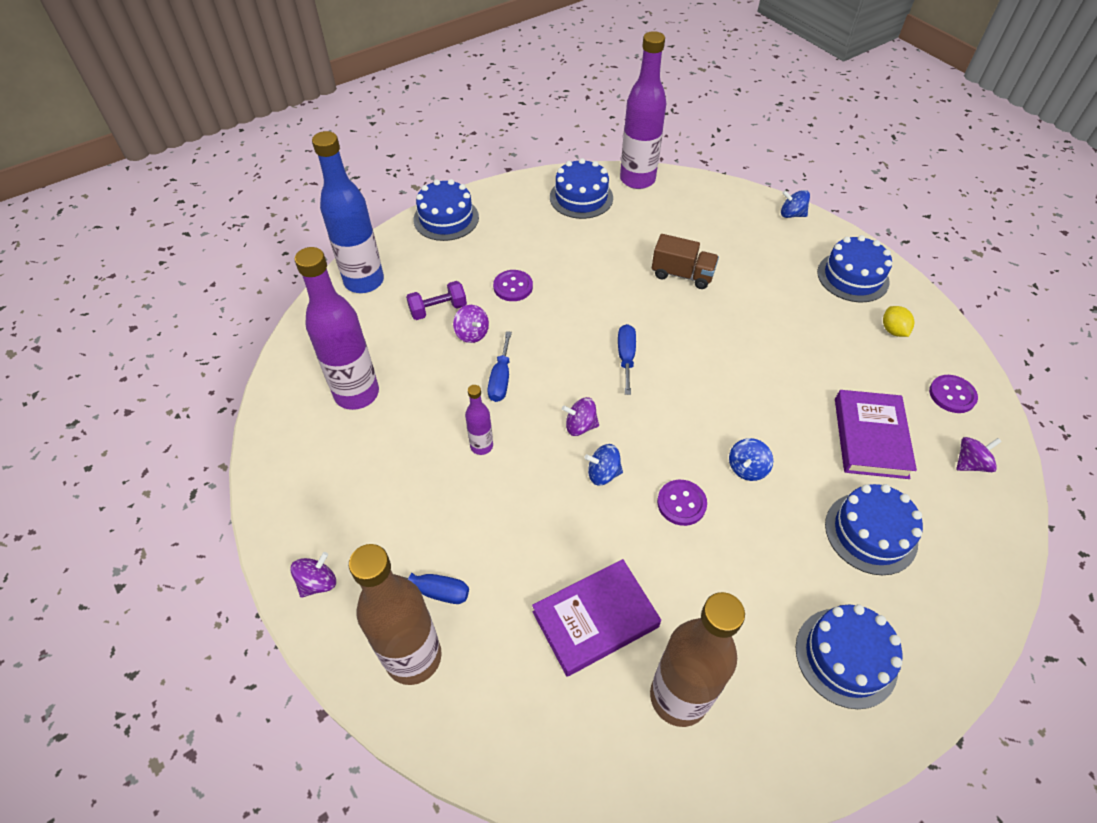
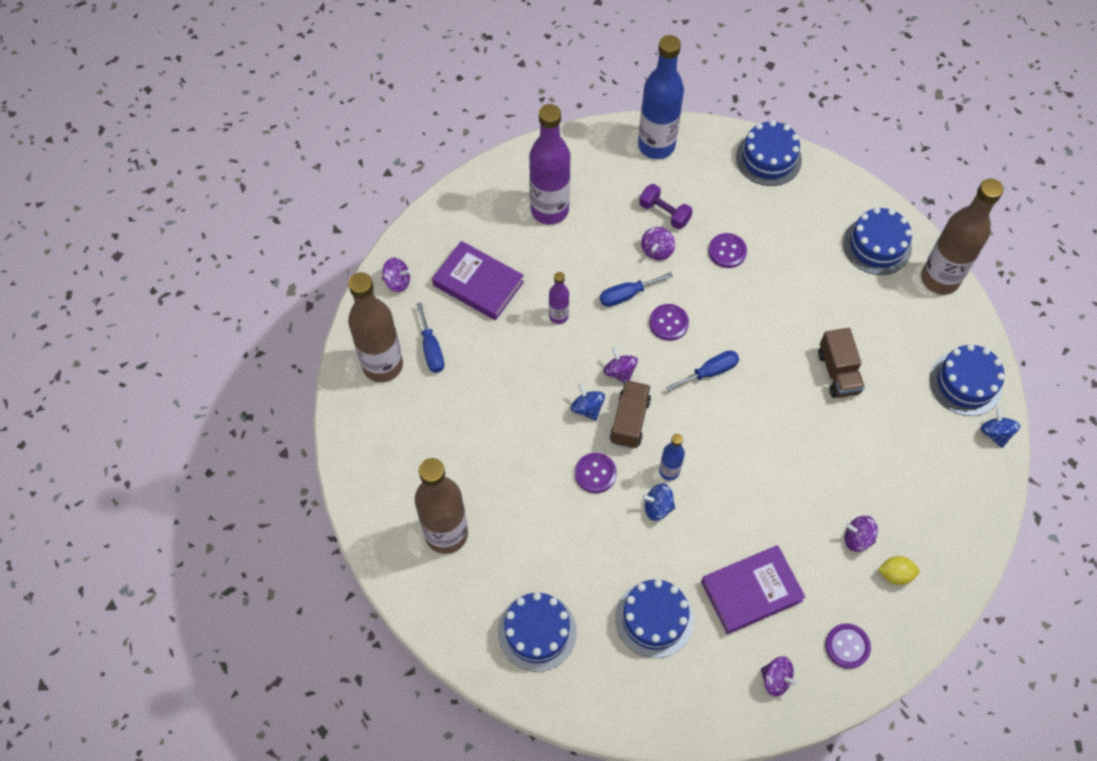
camera: 60 degrees right, 10 degrees up
purple book [532,559,661,677] -> purple book moved to [432,241,524,320]
purple bottle [620,31,666,189] -> brown bottle [921,179,1003,295]
blue cake [817,235,892,302] -> blue cake moved to [930,344,1005,416]
yellow lemon [883,306,914,337] -> yellow lemon turned 45 degrees clockwise [878,556,920,585]
none -> brown truck [610,380,651,449]
none -> purple button [649,304,689,341]
none -> blue bottle [659,434,685,480]
none -> purple spinning top [845,516,878,552]

